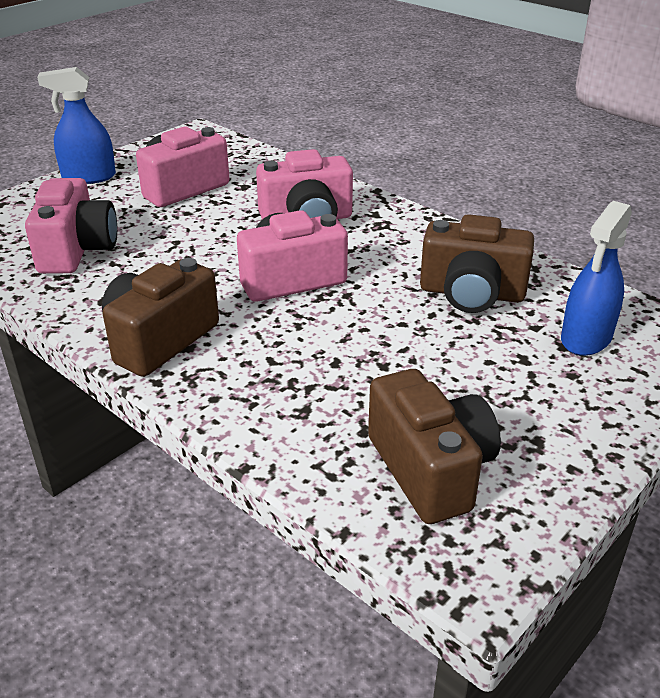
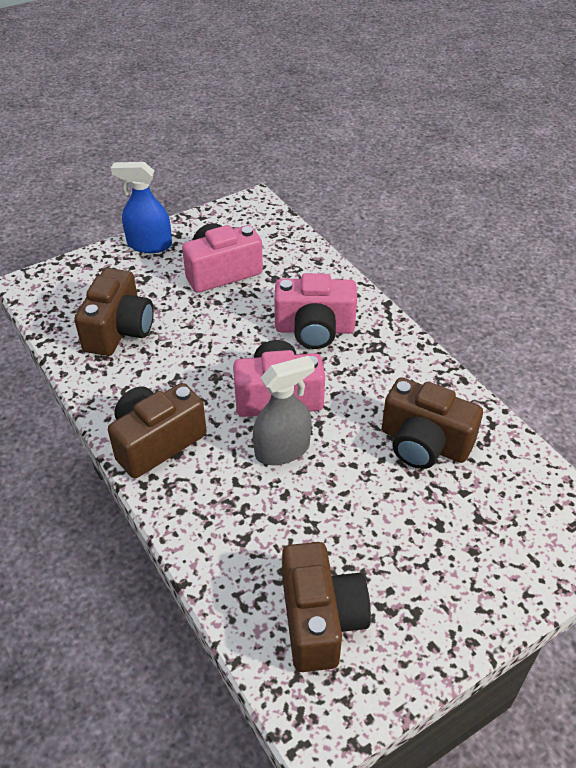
camera: 15 degrees right, 10 degrees up
pink camera [25,178,117,274] -> brown camera [74,268,154,356]
blue spray bottle [561,201,632,356] -> none
none -> grey spray bottle [253,356,315,465]

